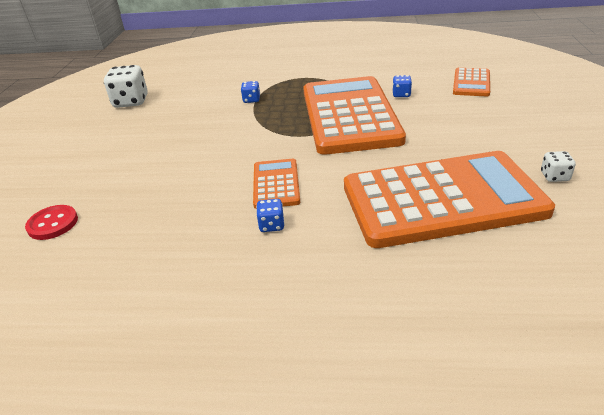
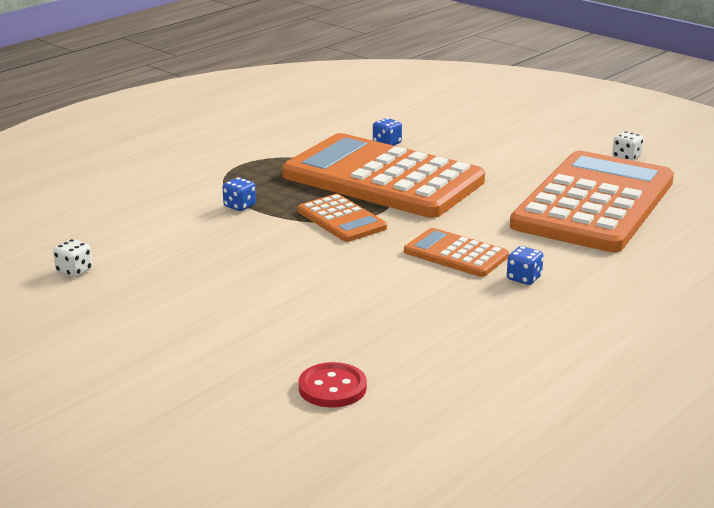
camera: 55 degrees left, 10 degrees down
white dice [104,65,148,108] -> white dice [53,239,92,277], size x0.51
orange calculator [453,68,490,96] -> orange calculator moved to [298,194,387,242]

